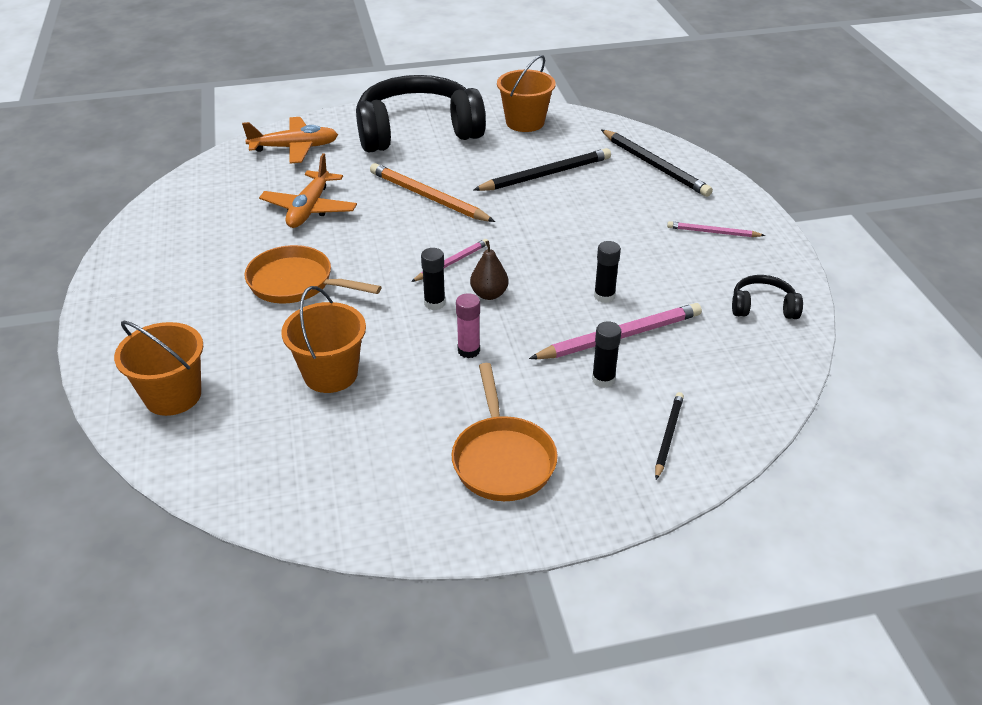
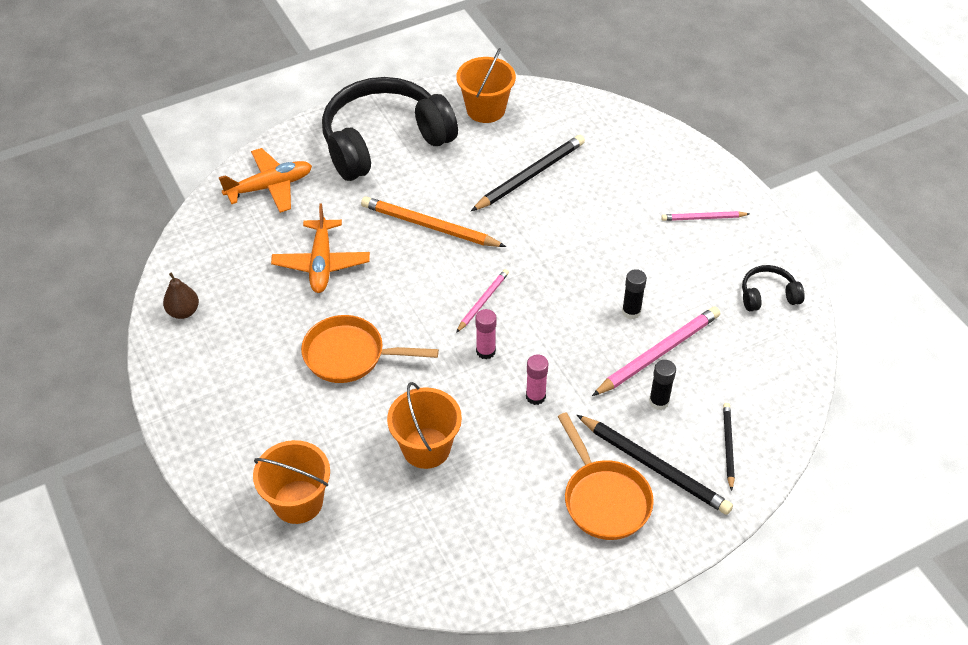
camera: 15 degrees left, 10 degrees up
black glue stick [421,248,445,310] -> pink glue stick [476,309,497,359]
brown pear [470,241,509,300] -> brown pear moved to [163,272,199,319]
black pencil [601,130,713,197] -> black pencil moved to [577,415,733,515]

